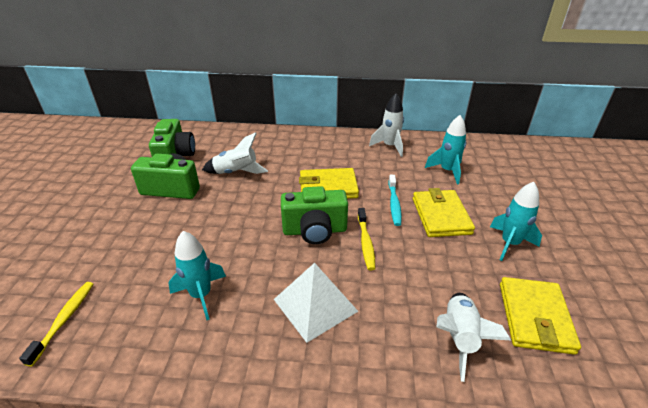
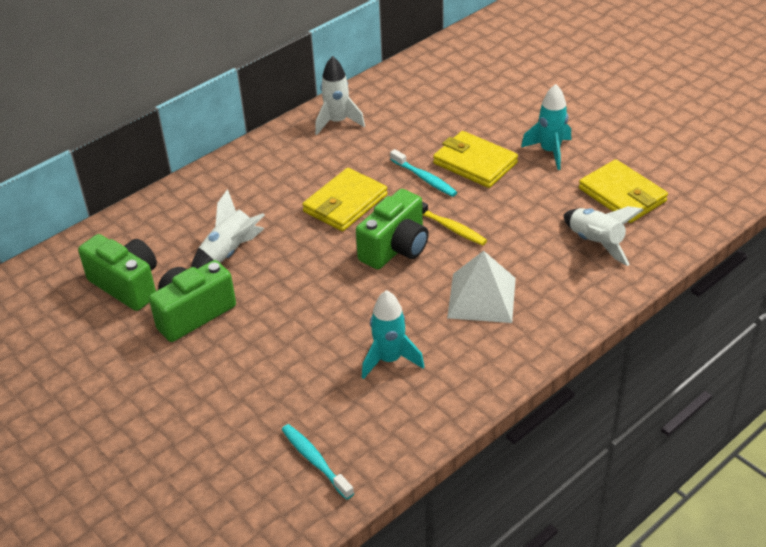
camera: 45 degrees left, 5 degrees up
yellow toothbrush [19,282,93,367] -> turquoise toothbrush [282,424,354,500]
turquoise rocket [425,115,467,184] -> none

